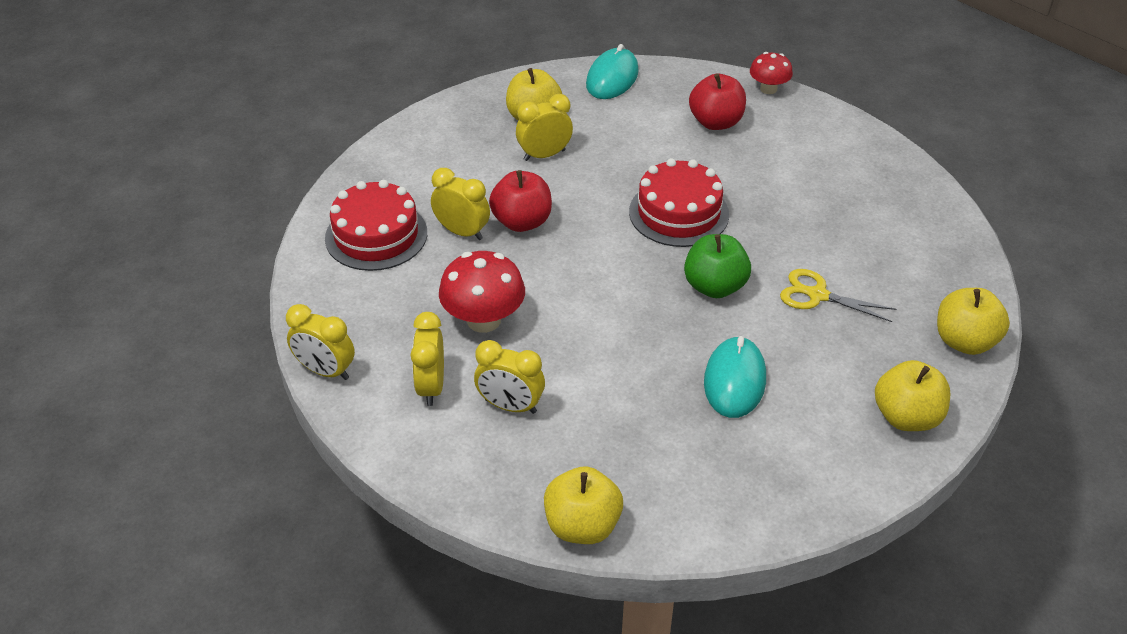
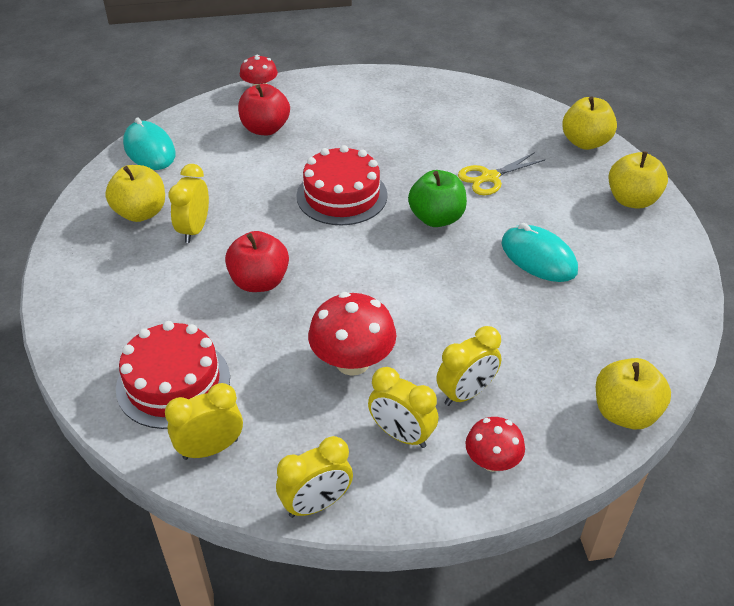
camera: 55 degrees left, 0 degrees up
yellow clock [431,168,490,240] -> yellow clock moved to [165,383,243,460]
none -> red mushroom [465,417,525,472]

